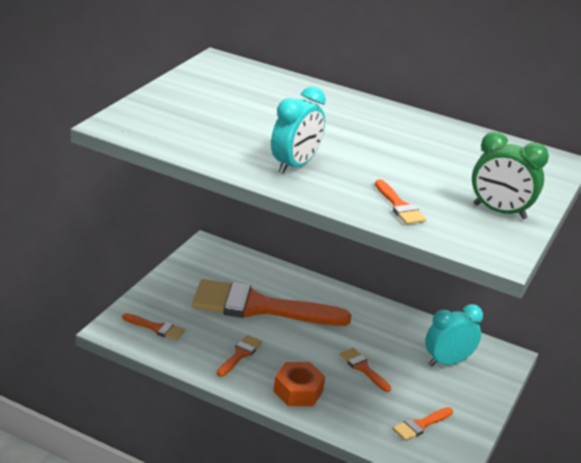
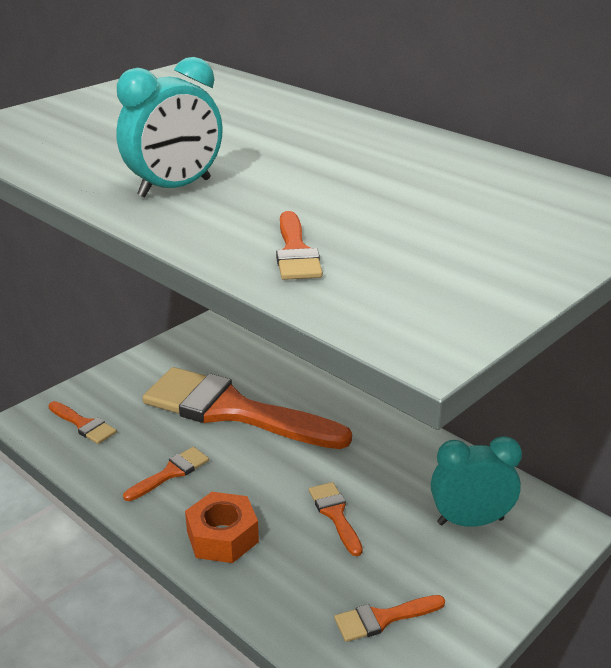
camera: 20 degrees right, 0 degrees up
green clock [472,132,549,219] -> none

